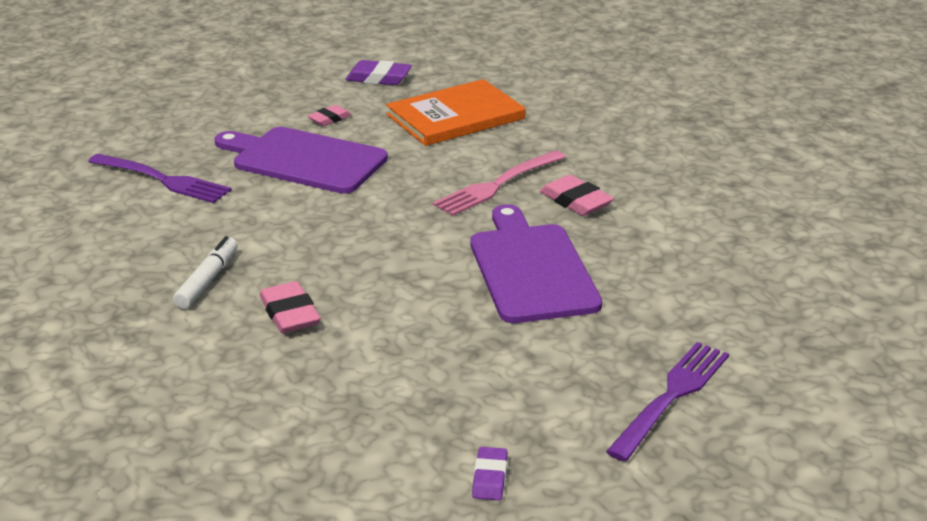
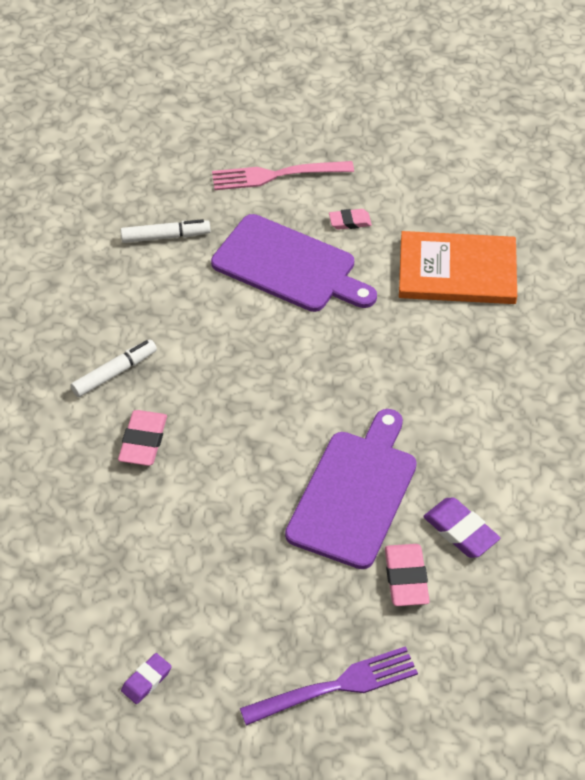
camera: 35 degrees right, 20 degrees up
purple fork [88,154,232,203] -> white marker [121,219,210,243]
purple cutting board [215,127,388,194] -> purple cutting board turned 150 degrees clockwise [211,214,377,312]
purple eraser [345,60,412,85] -> purple eraser moved to [423,497,500,558]
pink fork [433,150,566,216] -> pink fork moved to [212,161,354,190]
pink eraser [540,175,614,216] -> pink eraser moved to [385,544,430,606]

